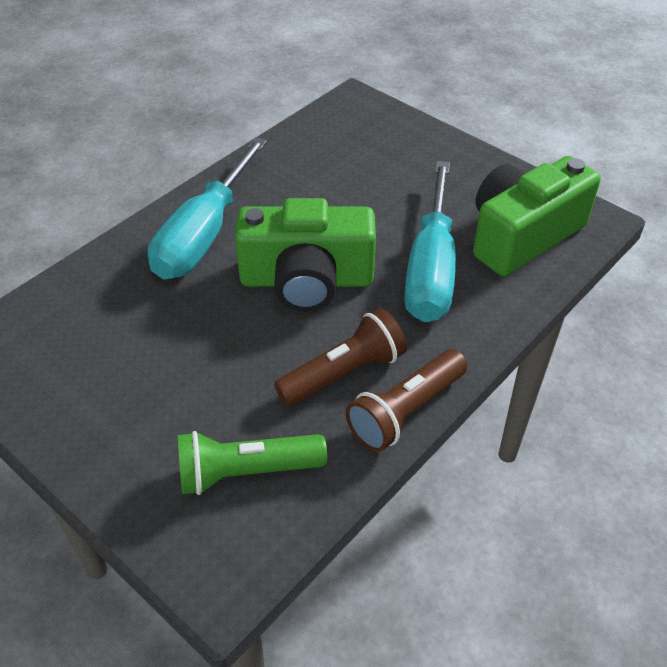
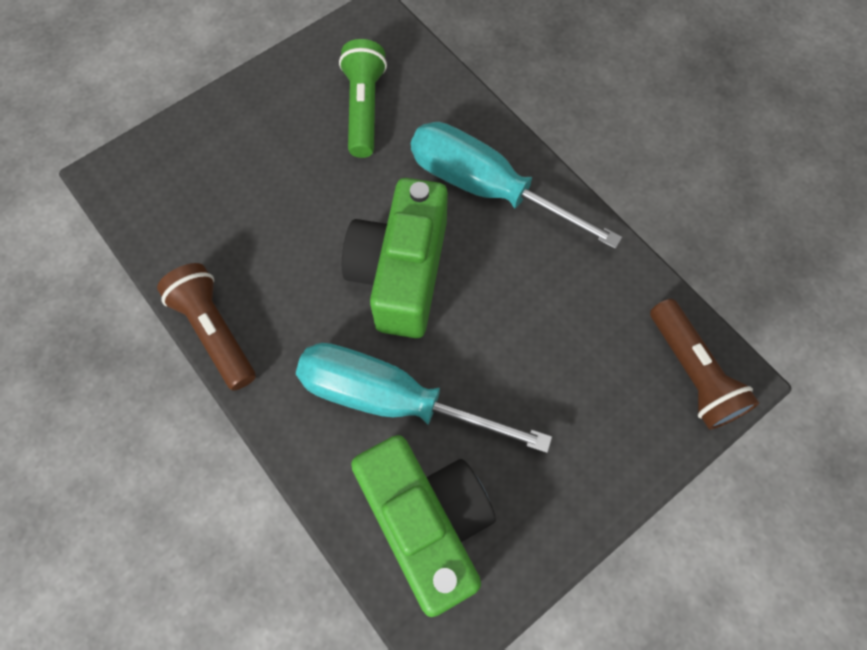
camera: 100 degrees right, 20 degrees up
green flashlight [177,431,327,495] -> green flashlight moved to [339,39,387,158]
brown flashlight [274,308,407,407] -> brown flashlight moved to [650,299,759,430]

